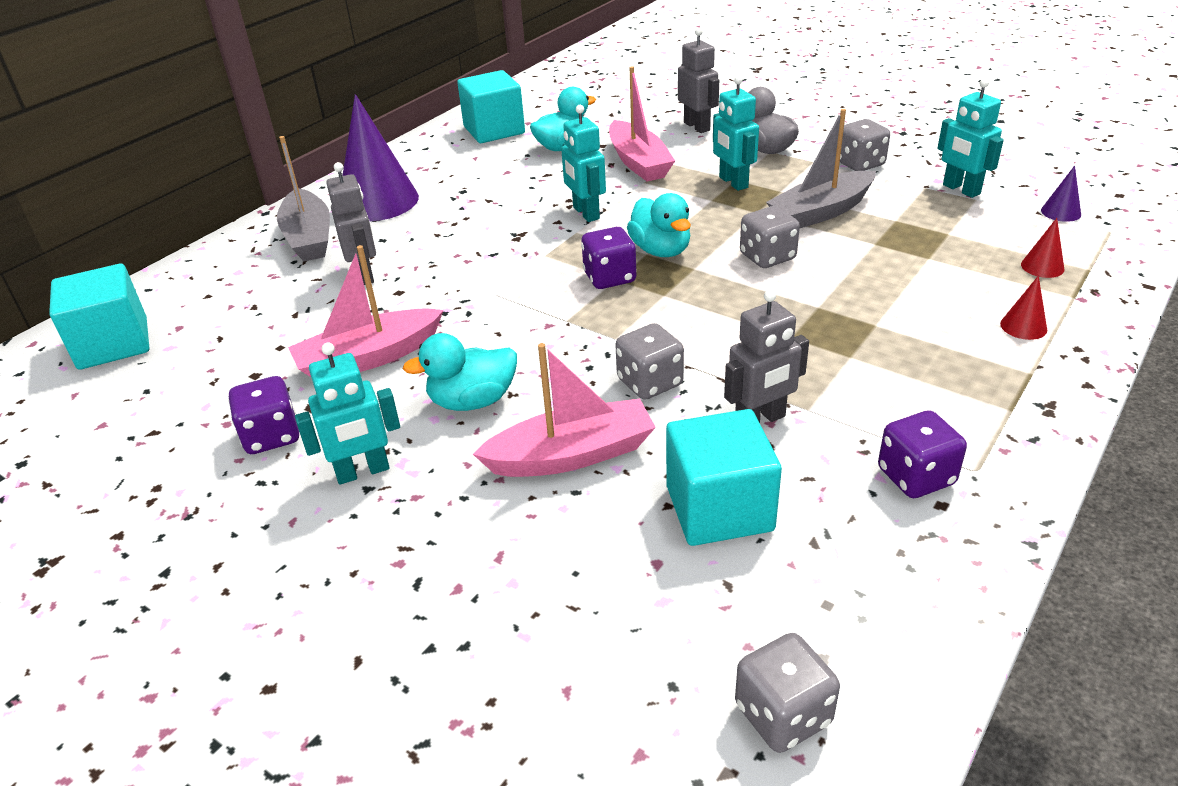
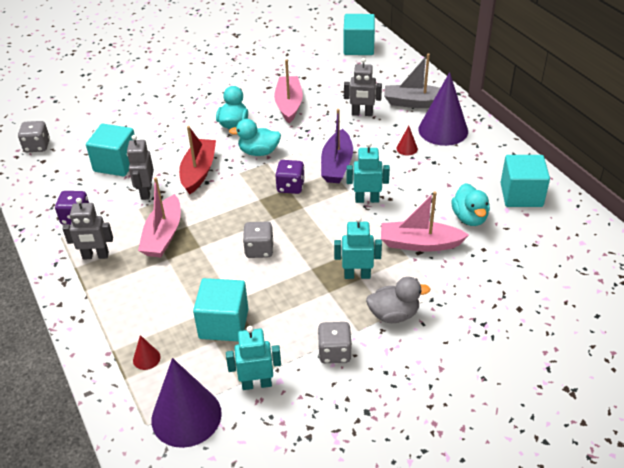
camera: 115 degrees right, 5 degrees up
purple dice [228,376,299,454] -> none
turquoise robot [295,342,400,485] -> none
pink boat [473,343,656,477] -> pink boat moved to [138,177,181,257]
grey dice [615,323,684,400] -> red boat [179,126,216,195]
turquoise duck [627,193,691,257] -> turquoise duck moved to [229,119,281,156]
grey robot [678,28,719,133] -> grey robot moved to [63,198,113,260]
grey boat [766,109,876,228] -> none
red cone [1000,276,1047,340] -> red cone moved to [397,126,418,155]
purple cone [1041,165,1081,222] -> purple cone [151,358,222,448], size x2.39
none -> turquoise cube [193,278,248,342]
none -> purple boat [321,109,353,183]

